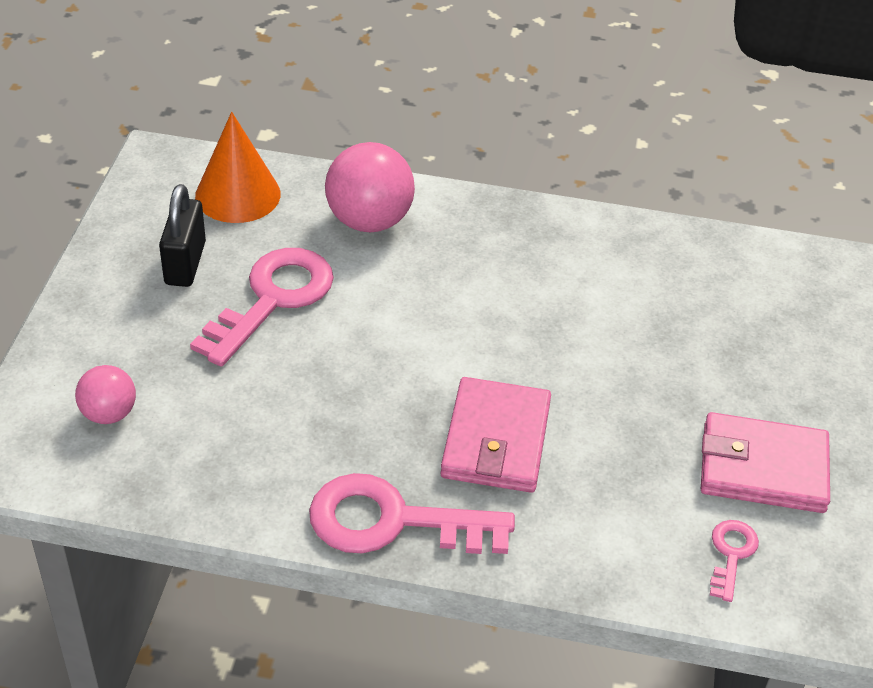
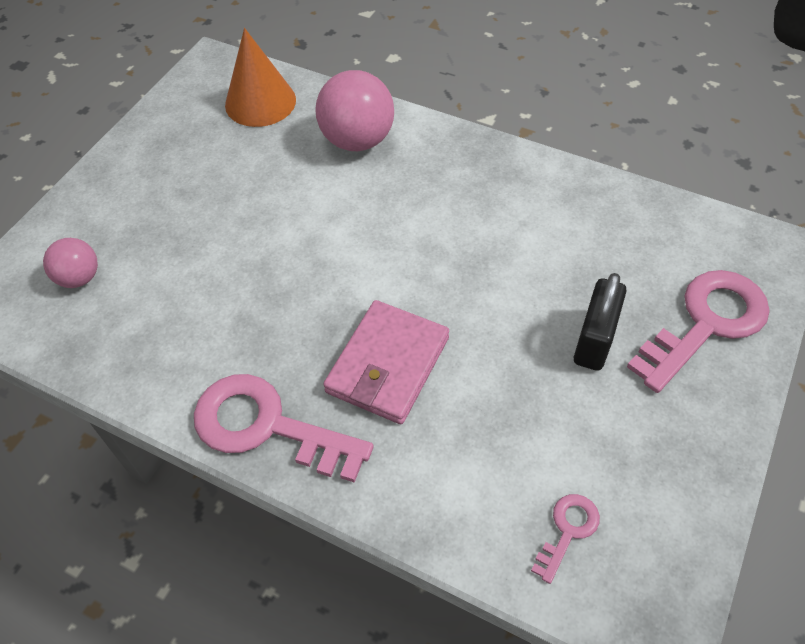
camera: 20 degrees right, 10 degrees up
black padlock [159,184,206,287] -> black padlock moved to [574,273,627,371]
pink key [190,248,334,367] -> pink key moved to [627,270,770,393]
pink wallet [701,412,830,513] -> none

